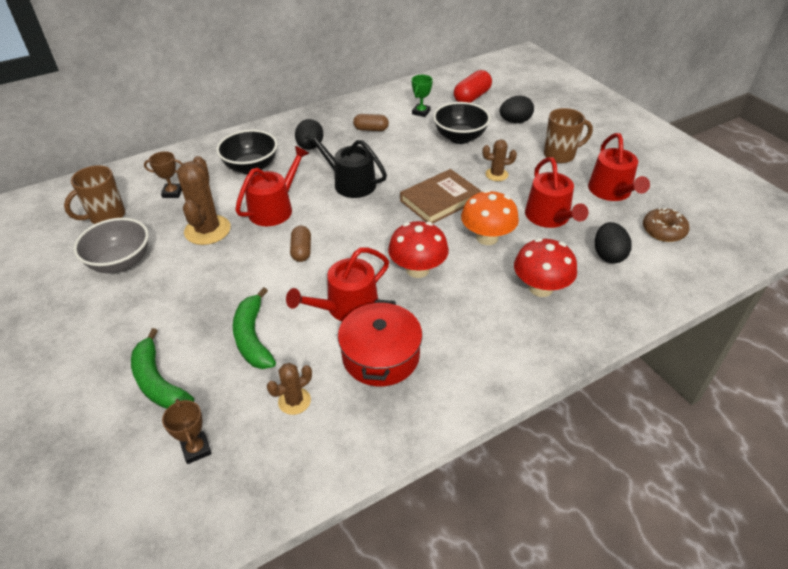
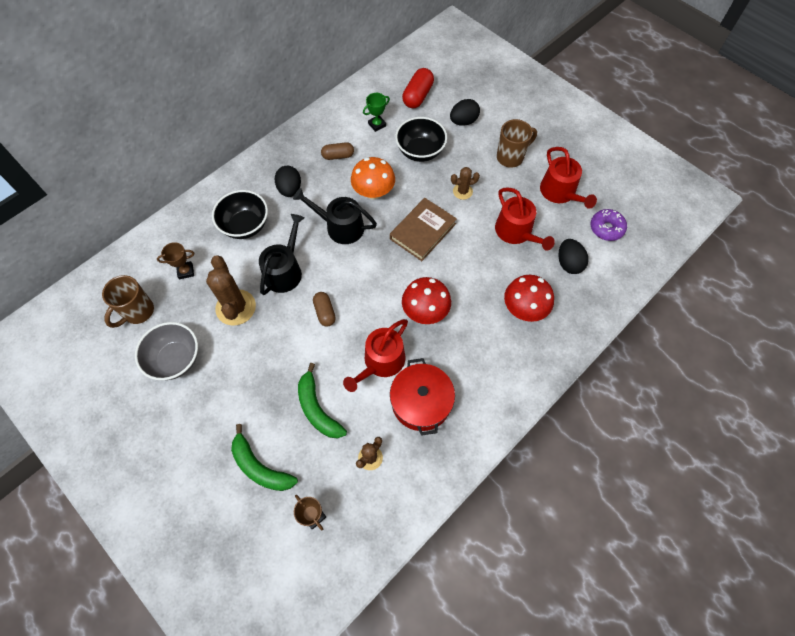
camera: 15 degrees left, 20 degrees up
red watering can [235,146,309,226] -> black watering can [259,214,304,295]
green trophy [412,75,433,117] -> green trophy turned 45 degrees clockwise [363,93,390,132]
orange mushroom [461,190,519,245] -> orange mushroom moved to [351,157,395,199]
brown donut [643,207,690,242] -> purple donut [591,209,627,241]

